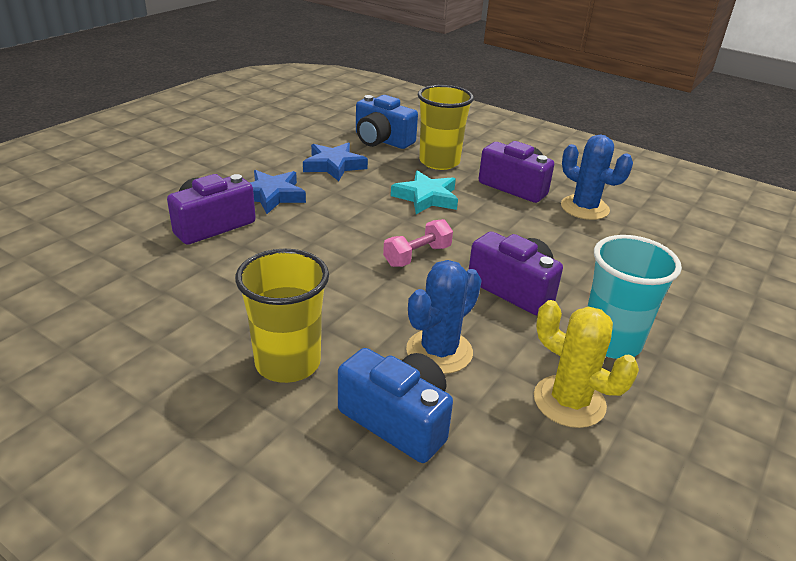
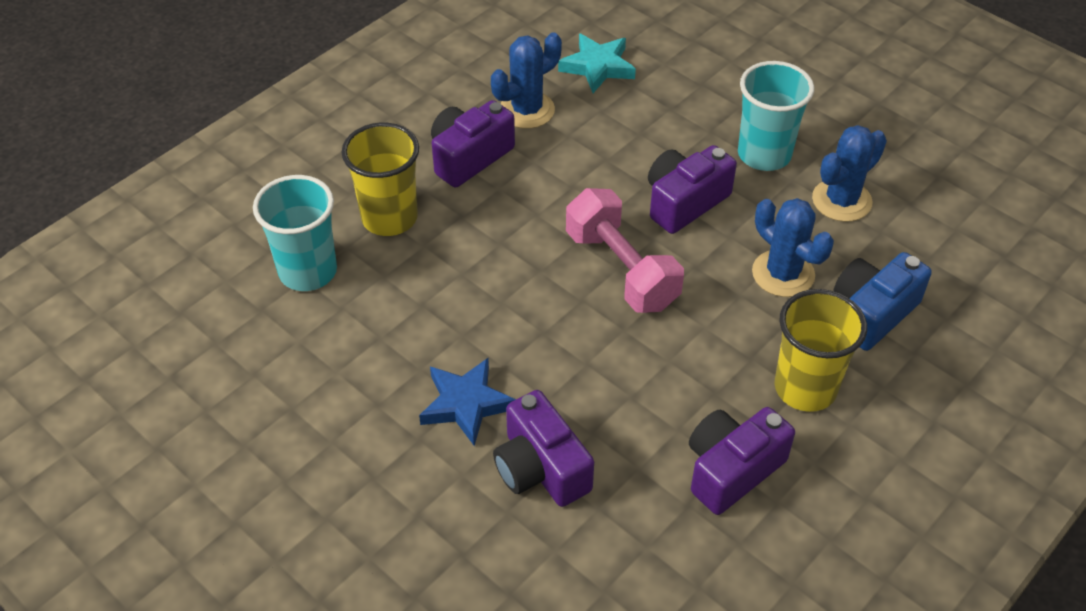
camera: 80 degrees left, 15 degrees up
blue star [303,143,368,181] -> none
blue camera [356,95,418,149] -> turquoise cup [253,175,337,291]
pink dumbbell [383,219,453,267] -> pink dumbbell [566,188,684,313], size x1.72
turquoise star [391,170,458,214] -> turquoise star moved to [558,33,636,93]
yellow cactus [534,300,639,428] -> blue cactus [812,125,887,222]
none -> purple camera [689,407,795,515]

